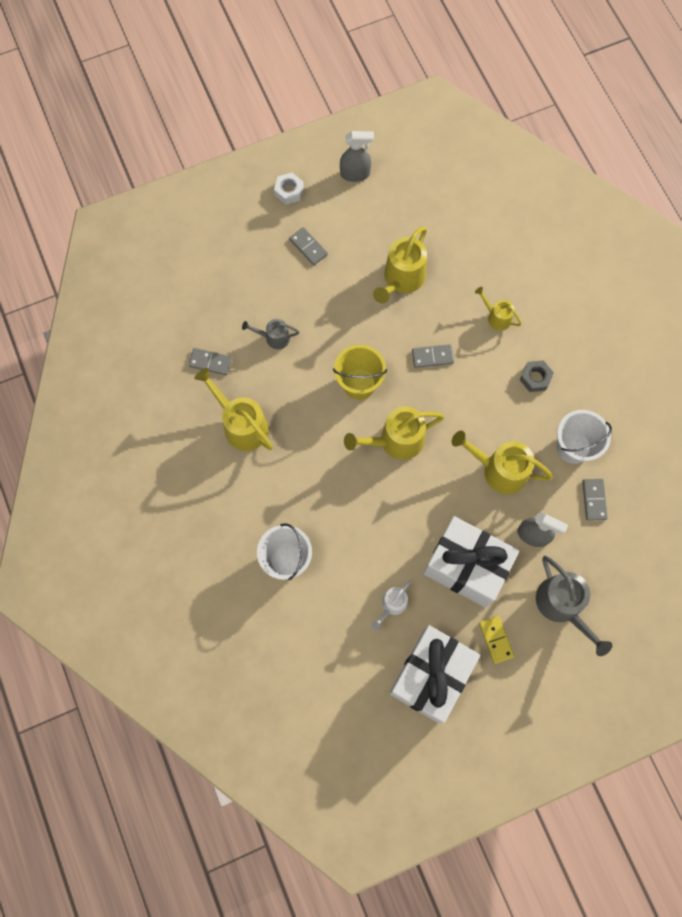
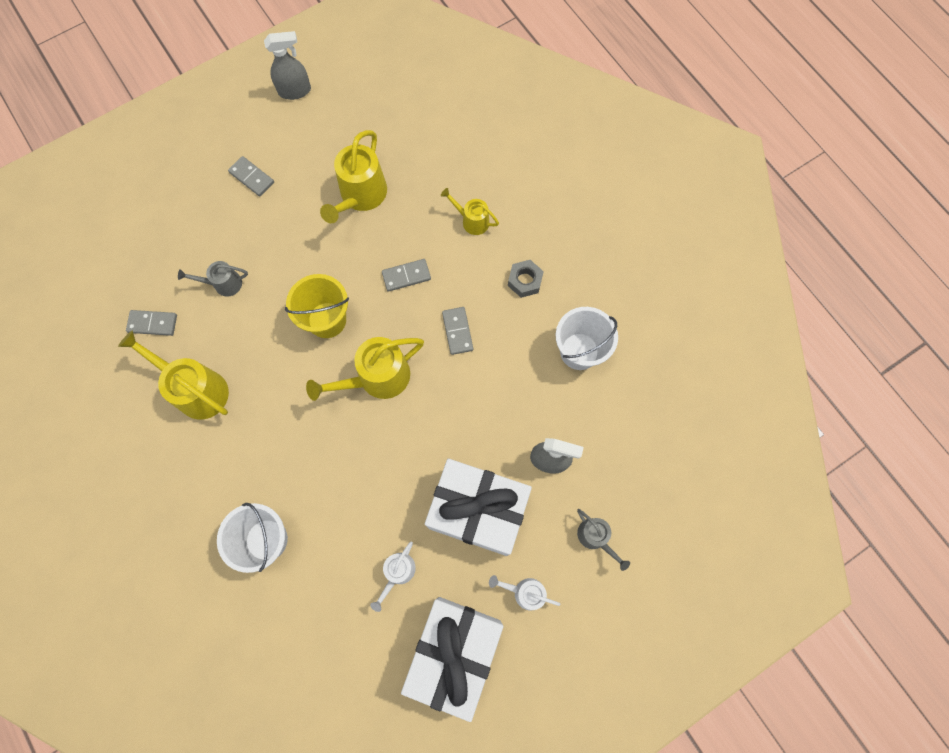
camera: 10 degrees left, 0 degrees up
white nut [274,173,304,205] -> none
yellow watering can [452,431,553,494] -> none
yellow domino [479,616,514,664] -> white watering can [489,575,560,610]
grey watering can [536,556,612,656] -> grey watering can [577,509,630,571], size x0.56
grey domino [582,479,608,520] -> grey domino moved to [442,307,473,355]

